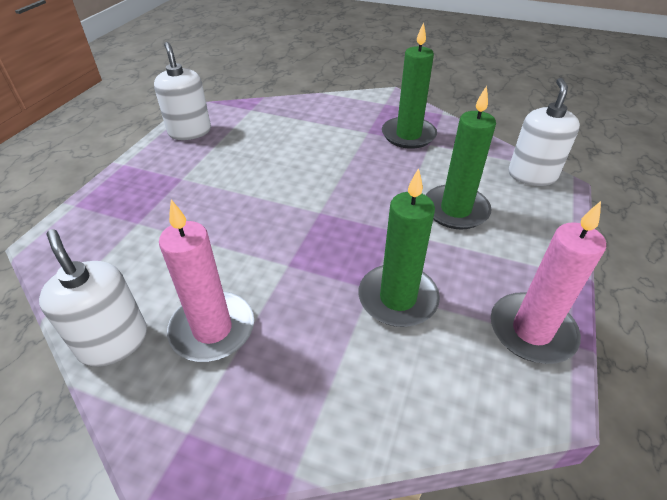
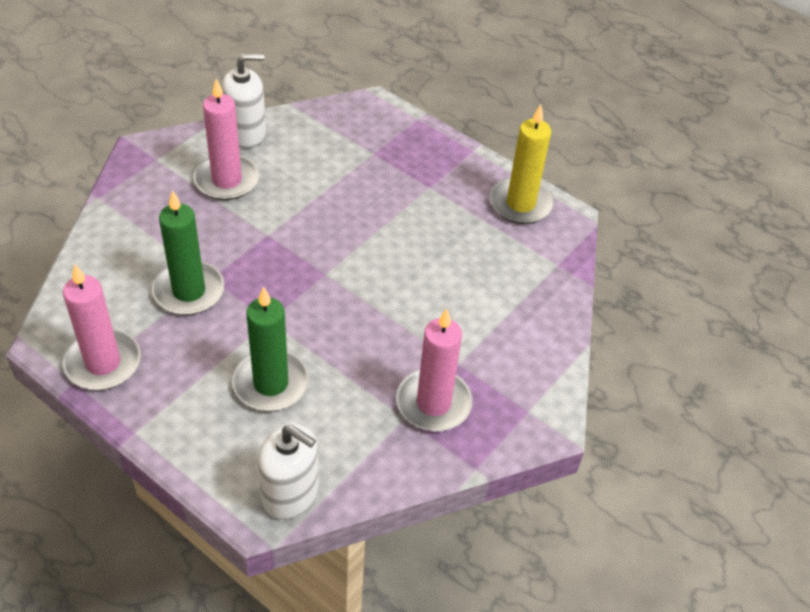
camera: 105 degrees right, 5 degrees up
white soap dispenser [154,42,211,140] -> yellow candle [490,104,554,224]
green candle [382,22,437,149] -> pink candle [396,308,473,431]

